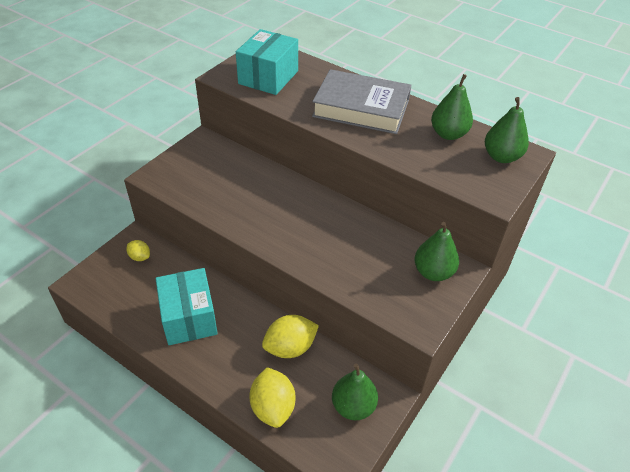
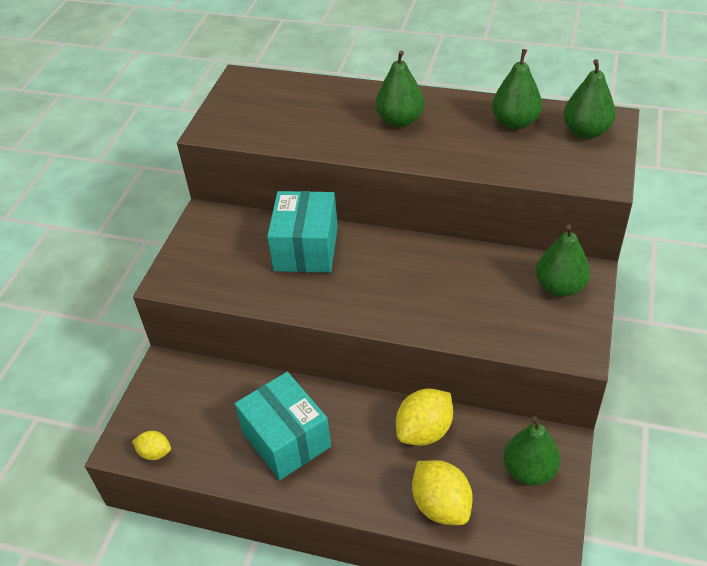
camera: 15 degrees left, 0 degrees up
yellow lemon [126,240,150,261] -> yellow lemon moved to [132,431,171,460]
turquoise box [236,29,298,95] -> turquoise box moved to [267,191,338,273]
grey book [312,69,412,134] -> green pear [376,50,424,127]

